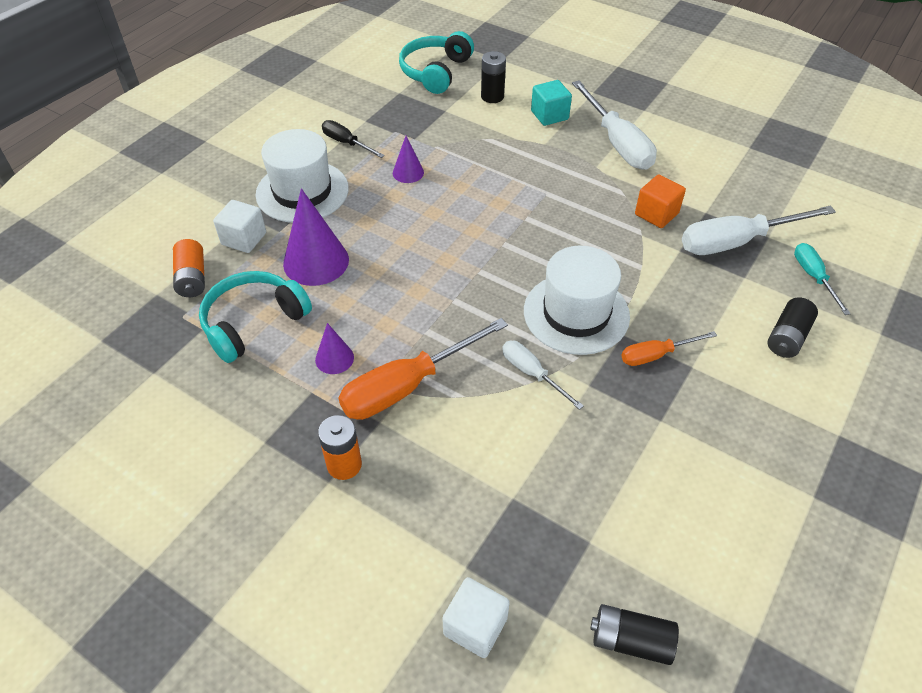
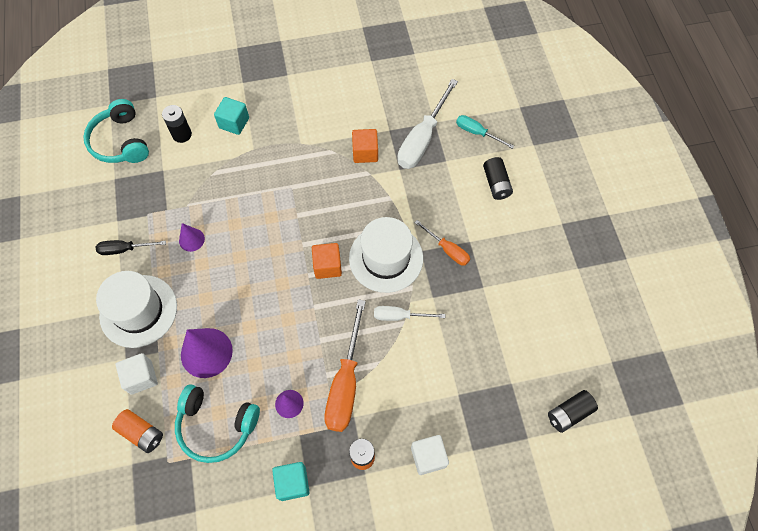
camera: 45 degrees left, 15 degrees up
turquoise headphones [199,271,312,363] -> turquoise headphones turned 75 degrees counterclockwise [175,384,260,463]
white cube [442,577,510,658] -> white cube moved to [411,435,449,475]
white screwdriver [572,81,657,170] -> none
orange screwdriver [621,331,717,366] -> orange screwdriver turned 75 degrees counterclockwise [414,220,470,266]
none -> turquoise cube [272,462,310,501]
none -> orange cube [312,243,342,279]

